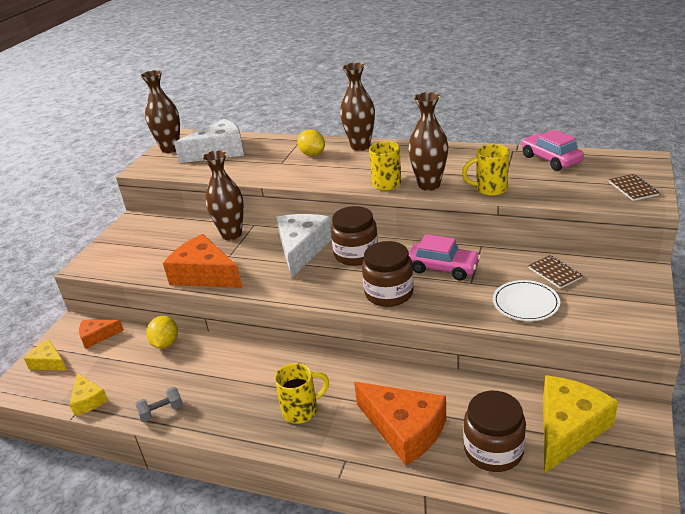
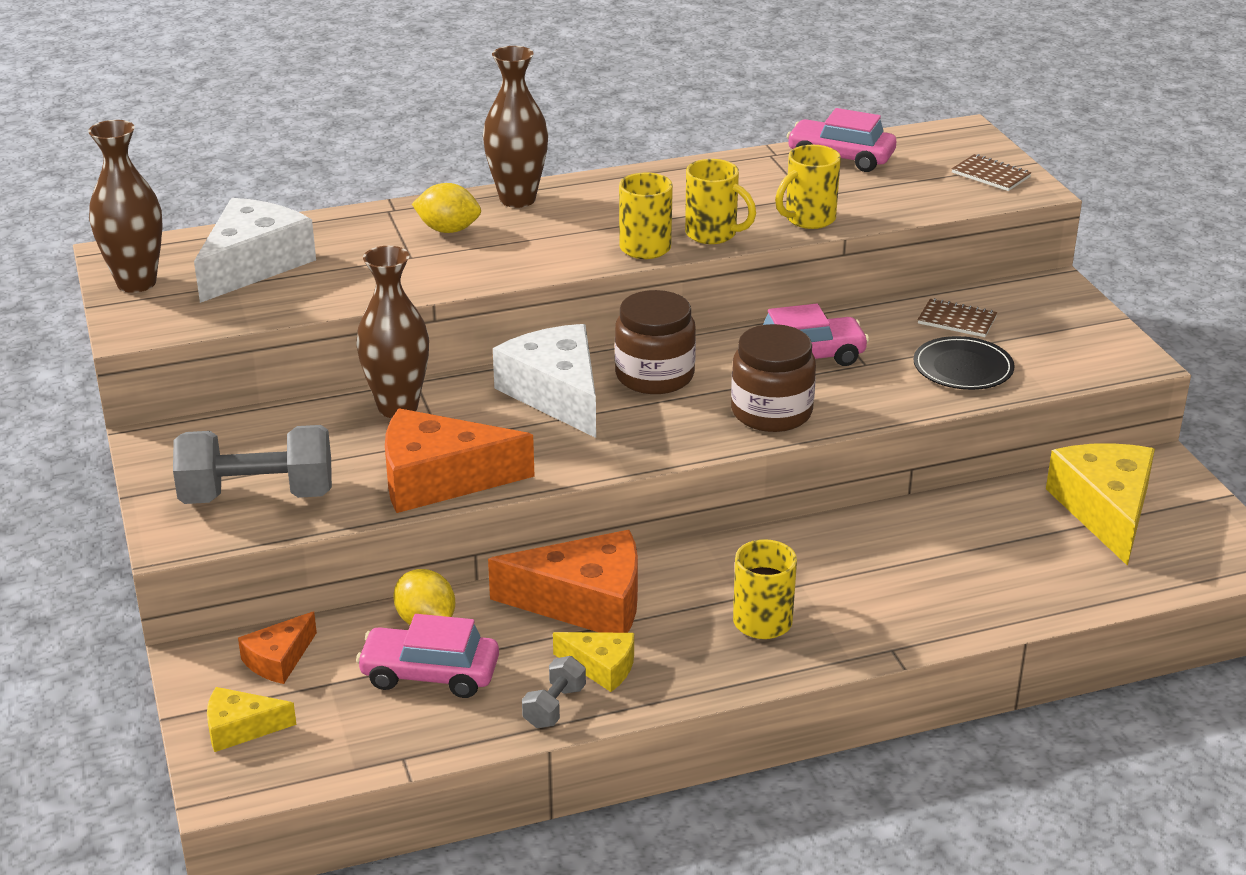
camera: 40 degrees left, 0 degrees up
yellow cheese [70,373,108,416] -> yellow cheese moved to [553,632,634,692]
orange cheese [354,382,446,466] -> orange cheese moved to [488,530,638,633]
brown vase [408,92,448,191] -> yellow mug [685,159,756,244]
brown jar [464,391,526,472] -> none
white plate [493,280,560,321] -> black plate [913,336,1015,390]
none -> grey dumbbell [173,425,332,504]
none -> pink car [356,614,499,698]

